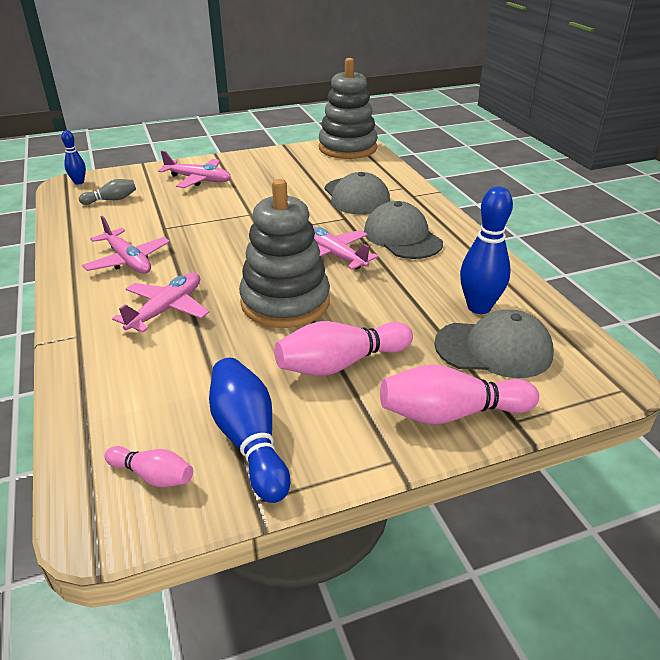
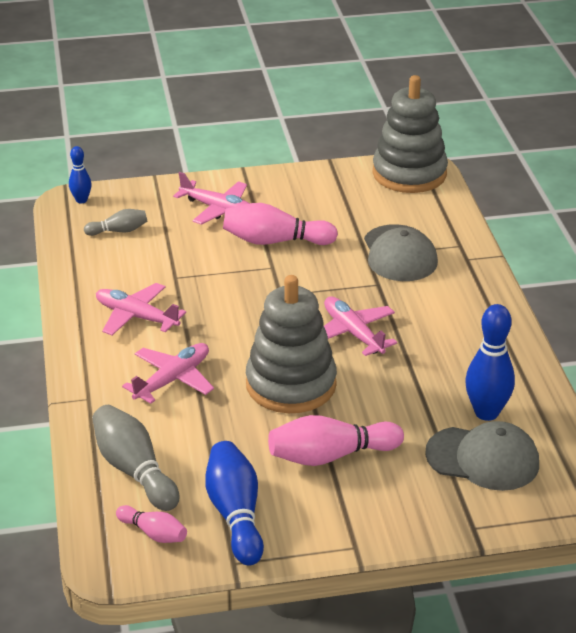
camera: 10 degrees right, 0 degrees up
pink plane [82,216,170,274] -> pink plane turned 150 degrees clockwise [96,283,186,335]
grey cap [364,201,443,259] -> none
pink bowling pin [380,365,539,424] -> pink bowling pin moved to [223,203,338,245]
none -> grey bowling pin [92,405,179,511]

